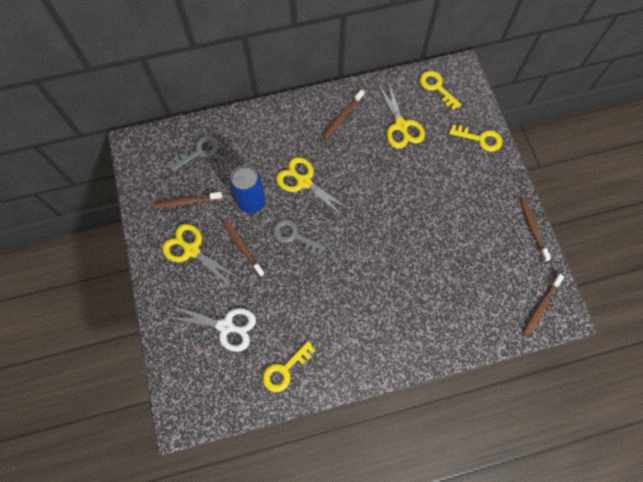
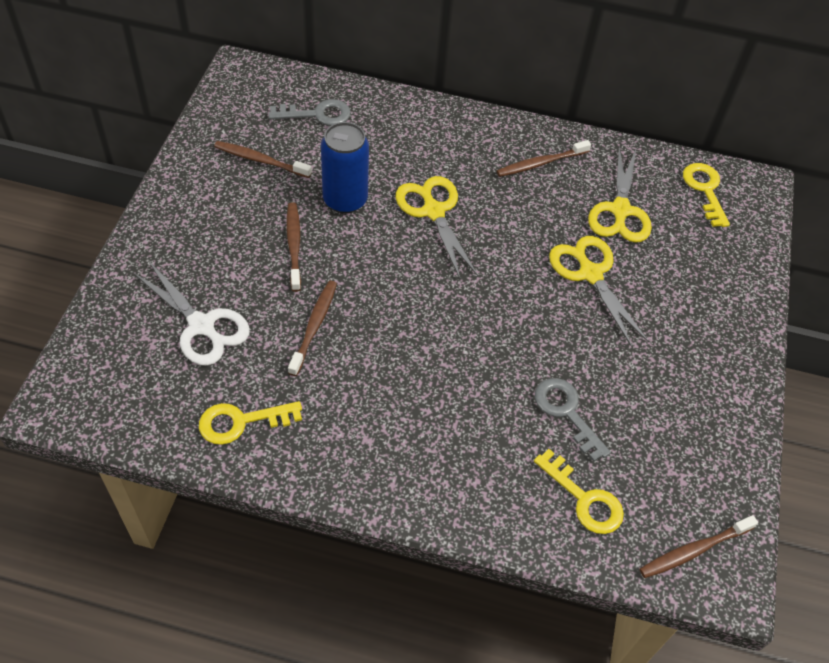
camera: 25 degrees right, 15 degrees down
yellow scissors [162,224,240,288] -> yellow scissors moved to [549,236,649,347]
grey key [273,219,326,256] -> grey key moved to [535,378,611,462]
yellow key [449,125,502,152] -> yellow key moved to [534,449,624,534]
brown toothbrush [520,197,551,262] -> brown toothbrush moved to [288,281,337,376]

